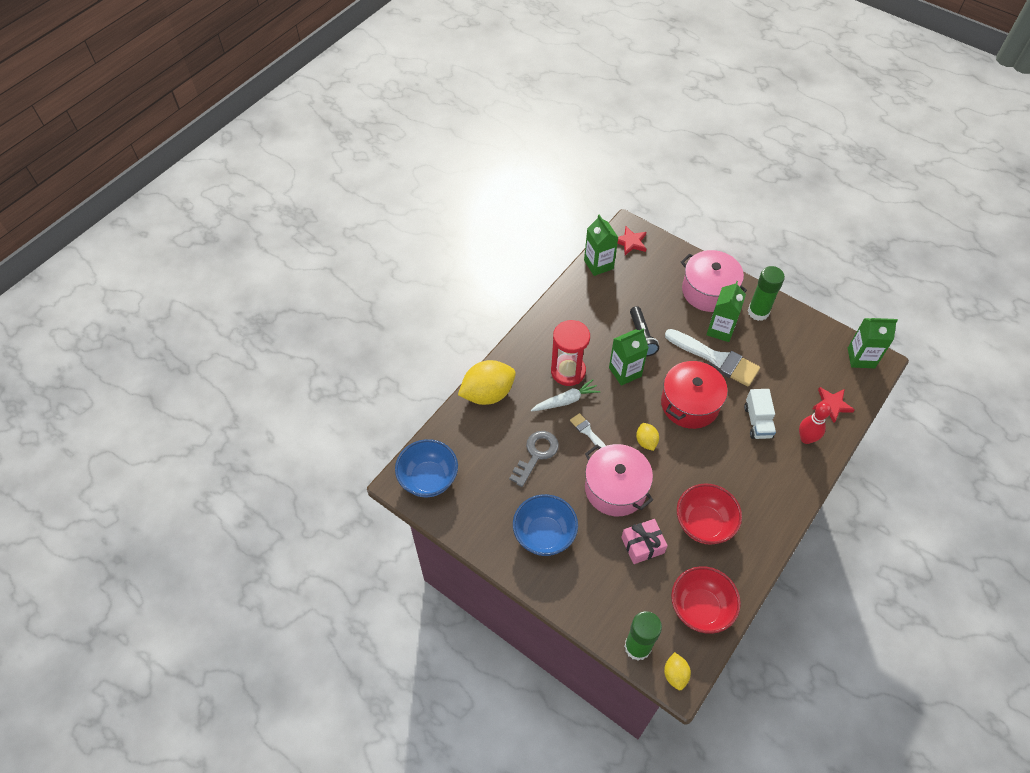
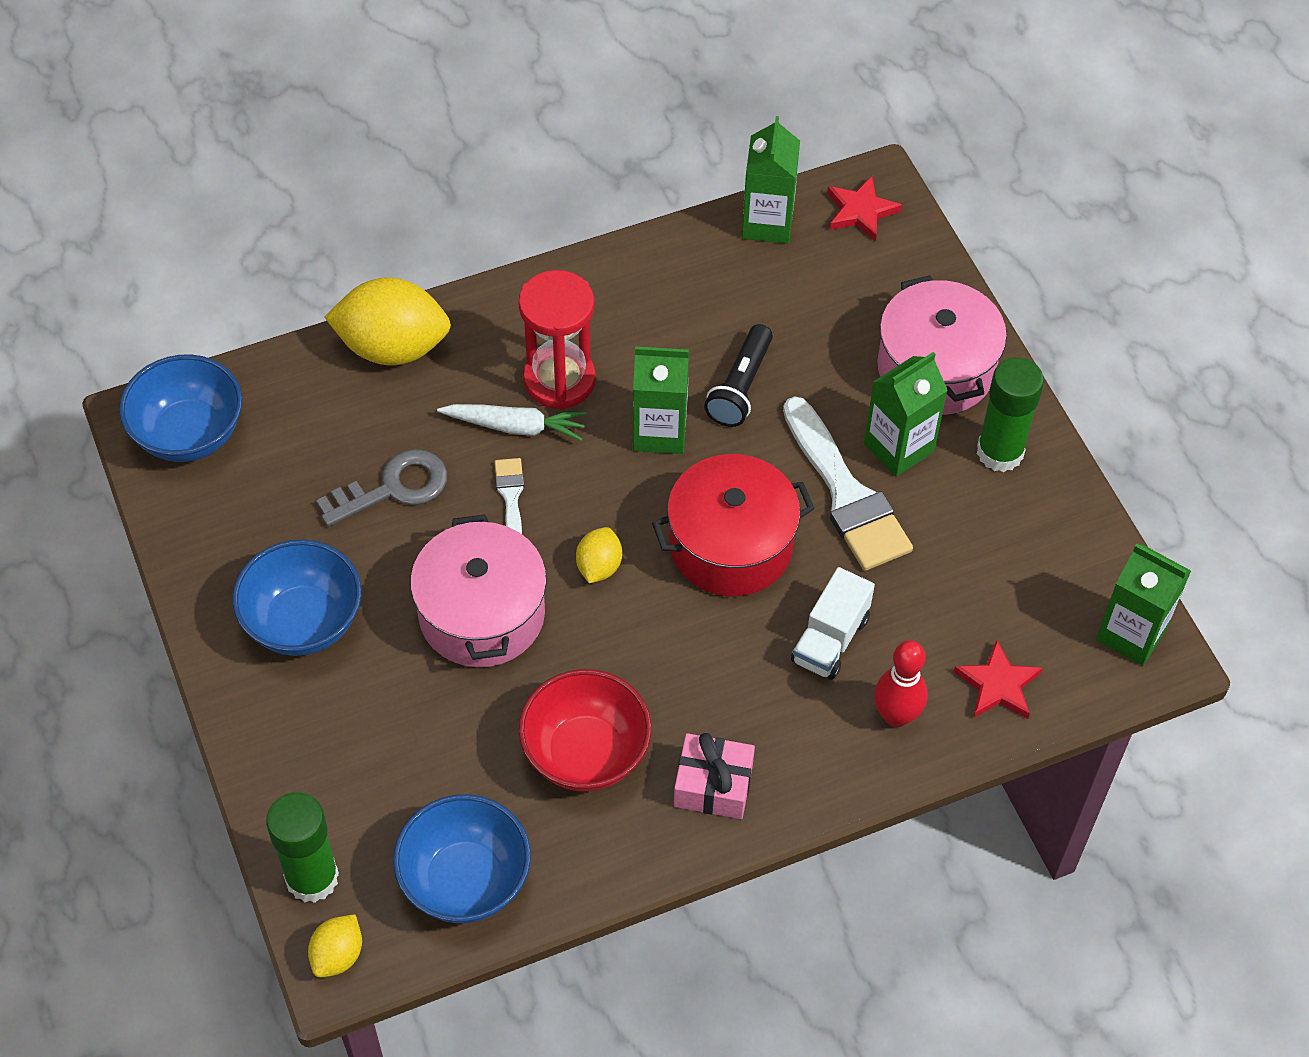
camera: 30 degrees right, 0 degrees up
pink gift [621,519,668,564] -> pink gift moved to [674,733,755,819]
red bowl [671,566,741,634] -> blue bowl [393,794,531,923]

